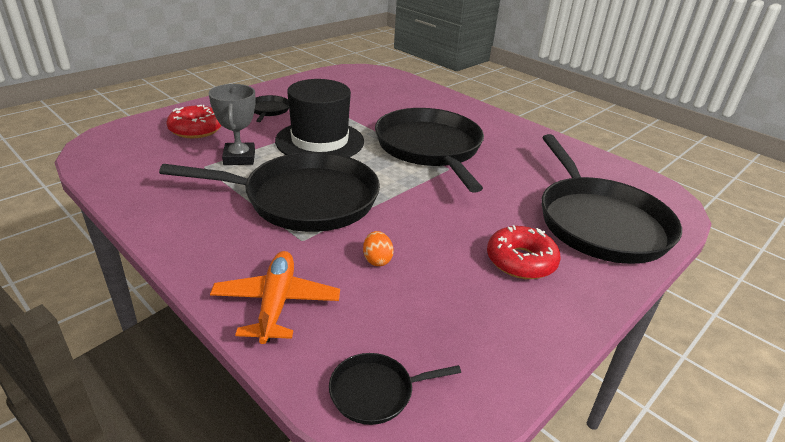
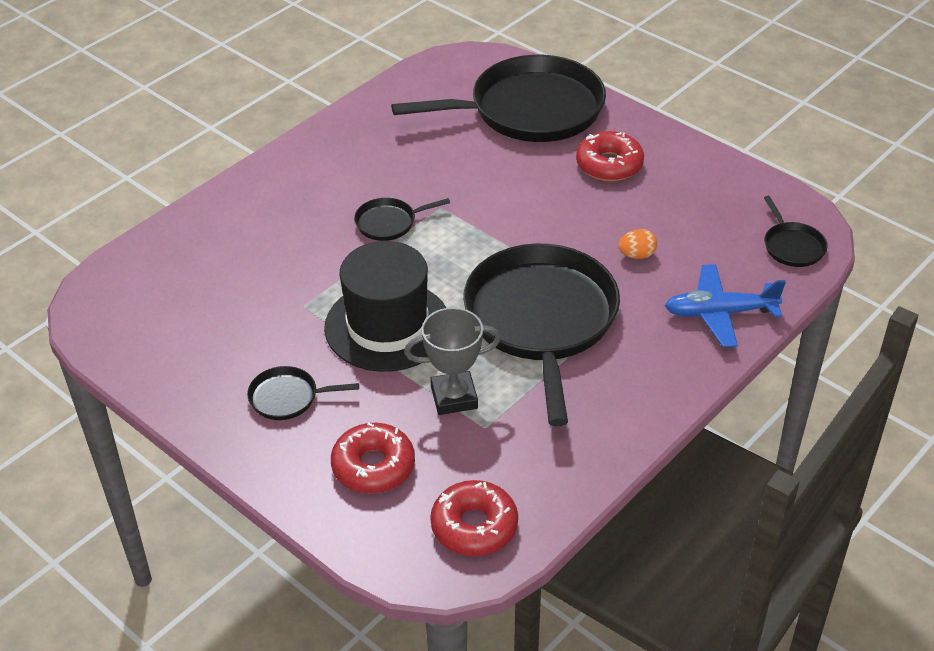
camera: 90 degrees left, 10 degrees up
orange plane [210,251,340,344] -> blue plane [665,264,786,347]
black pan [375,108,484,193] -> black pan [354,198,450,241], size x0.42
none -> red donut [430,480,518,556]

